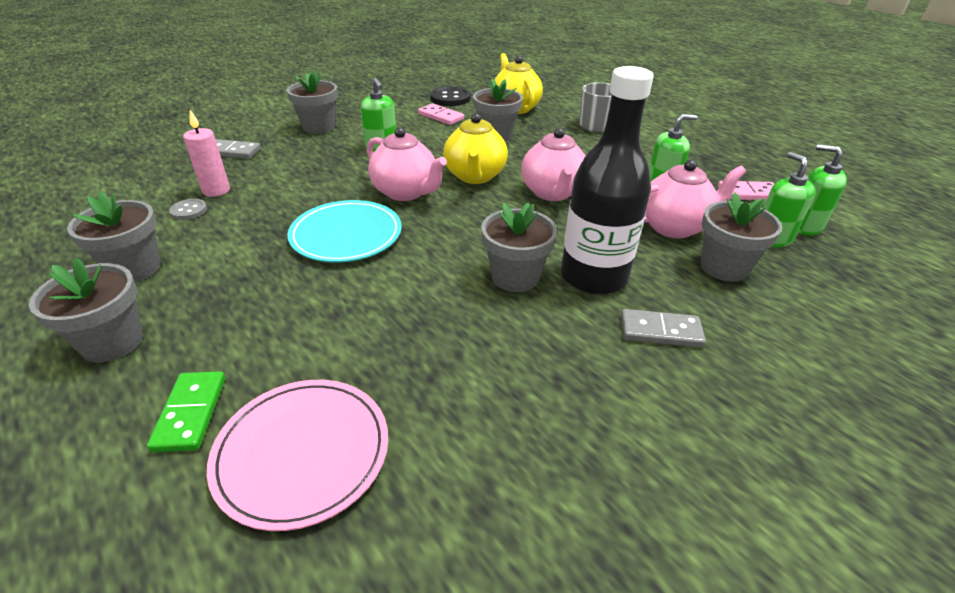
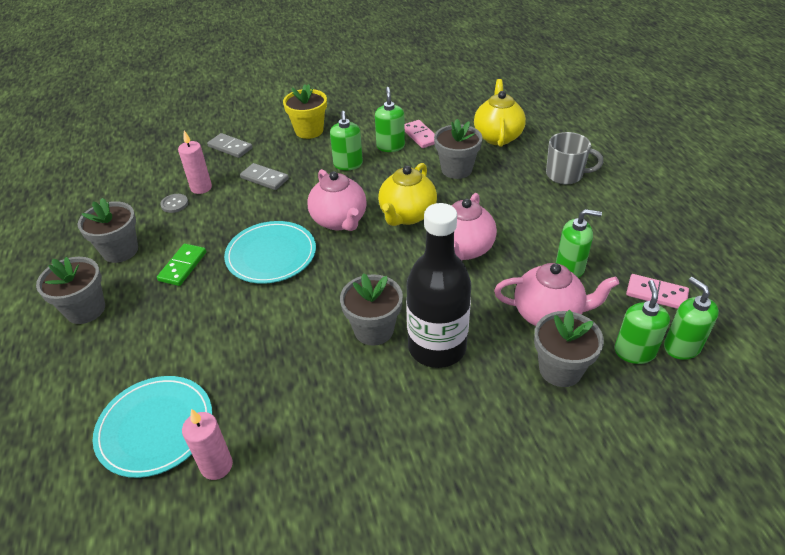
camera: 25 degrees right, 5 degrees up
green domino [147,371,225,452] -> green domino moved to [157,244,206,286]
pink plate [207,380,388,531] -> turquoise plate [93,376,212,478]
grey flower pot [287,69,338,134] -> yellow flower pot [283,84,327,139]
black button [430,86,471,106] -> none
grey domino [621,309,706,348] -> grey domino moved to [240,163,289,190]
none -> pink candle [182,409,233,480]
none -> green soap dispenser [375,87,405,152]

